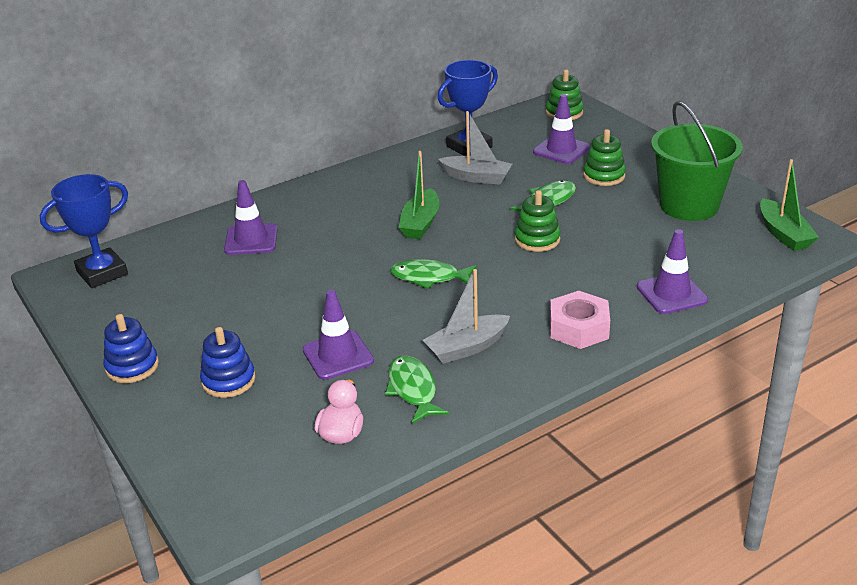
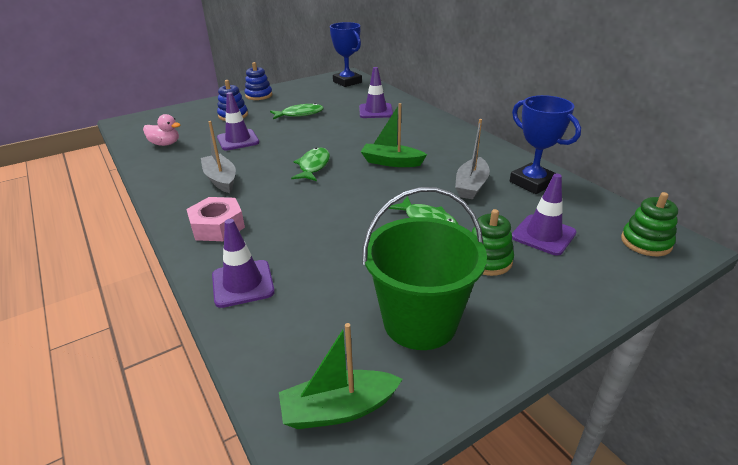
camera: 90 degrees right, 0 degrees up
green fish [385,355,449,424] -> green fish moved to [270,103,324,119]
green stacking toy [515,190,561,252] -> none

